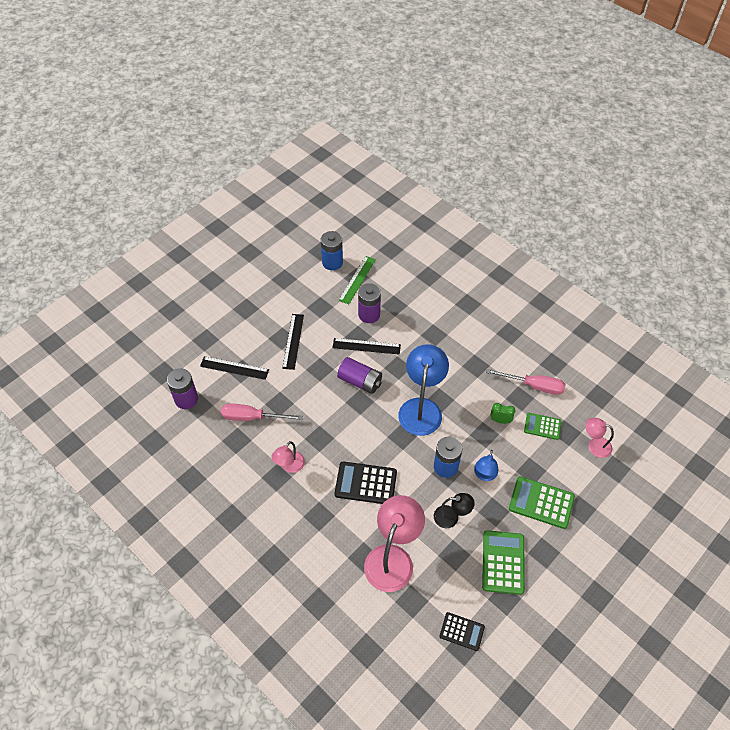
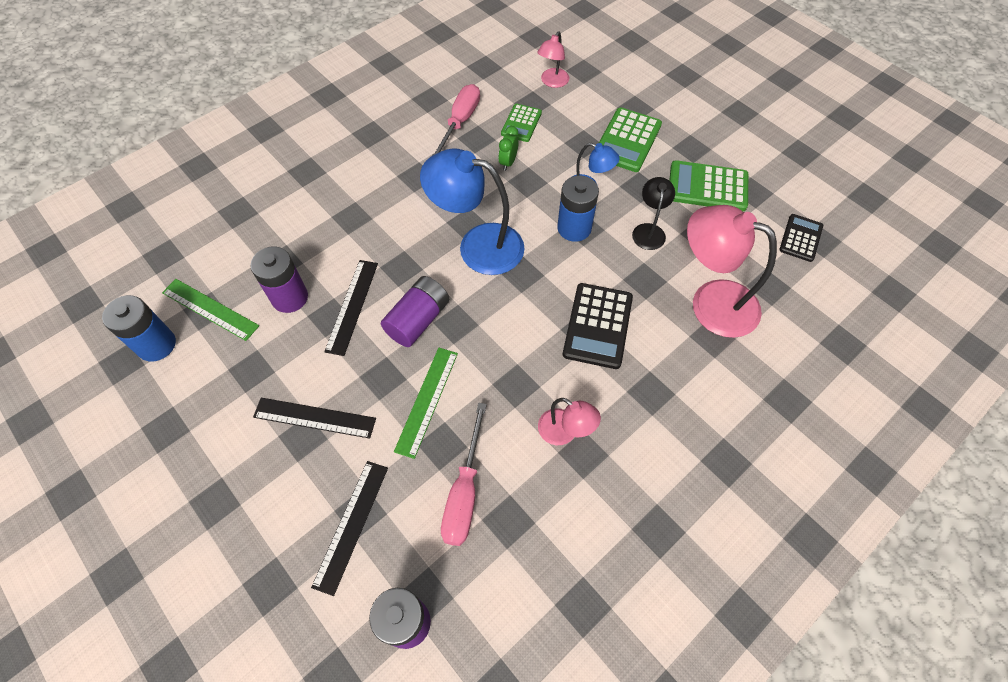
camera: 85 degrees left, 5 degrees up
none -> green ruler [394,348,458,459]

